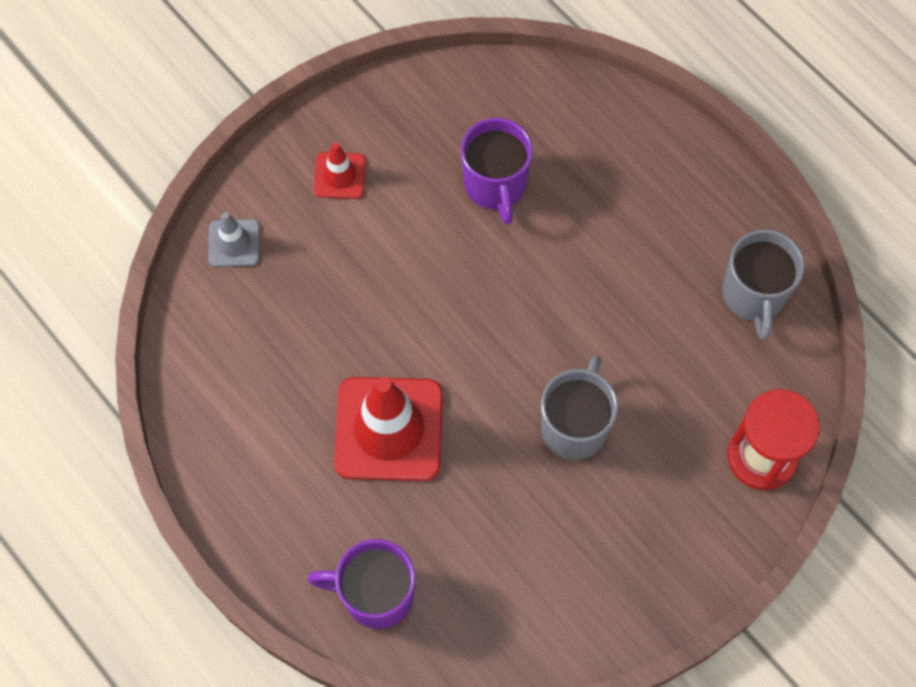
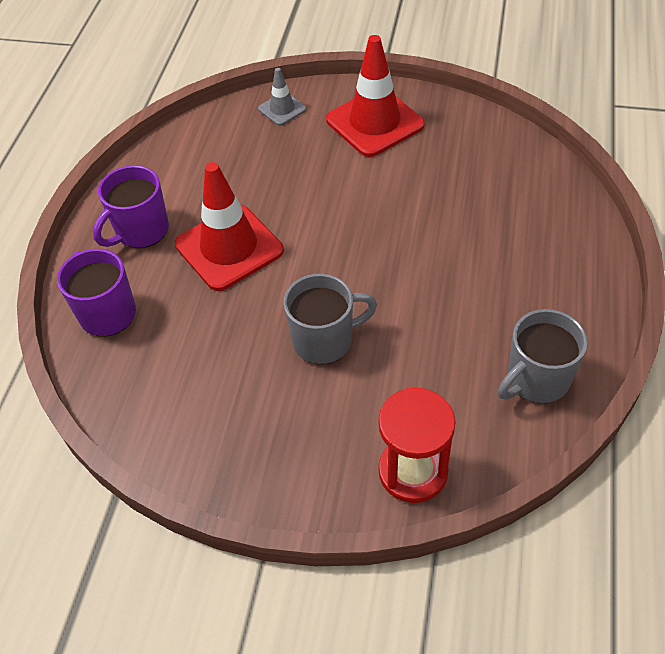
camera: 55 degrees right, 15 degrees down
red traffic cone [314,143,366,199] -> red traffic cone [326,35,425,157], size x2.00
purple mug [461,118,533,225] -> purple mug moved to [93,165,169,248]

